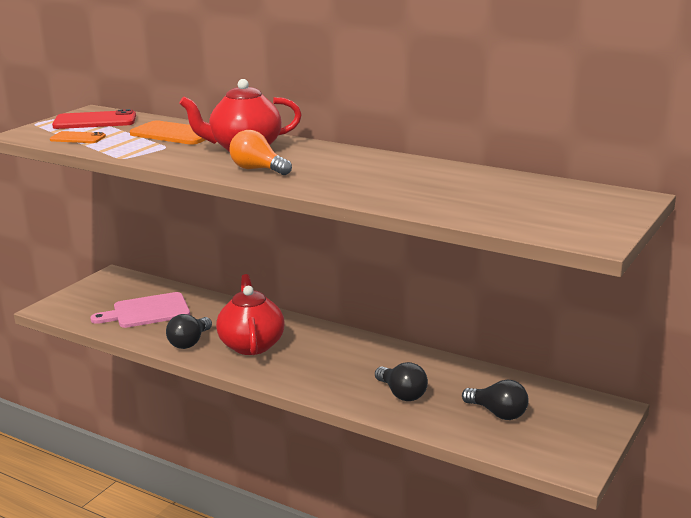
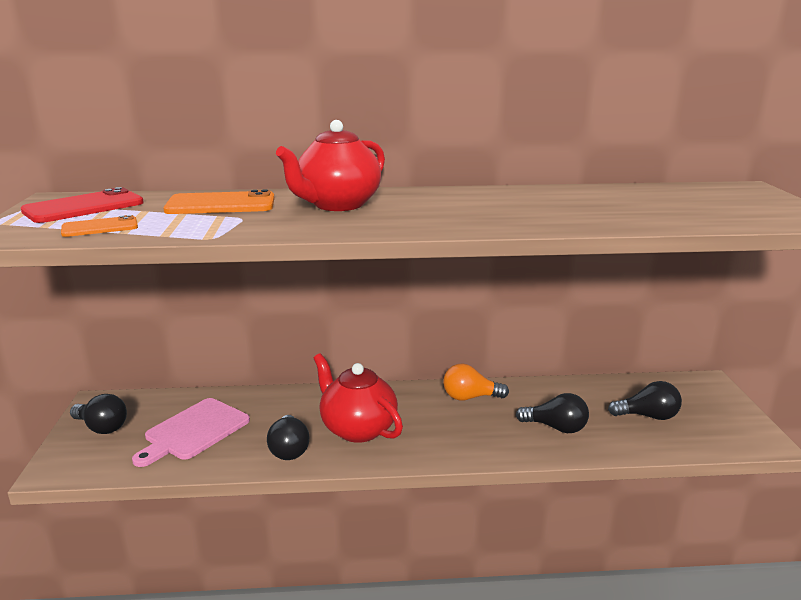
camera: 35 degrees left, 0 degrees up
orange light bulb [229,130,292,175] -> orange light bulb moved to [443,363,509,400]
none -> black light bulb [70,394,127,434]

